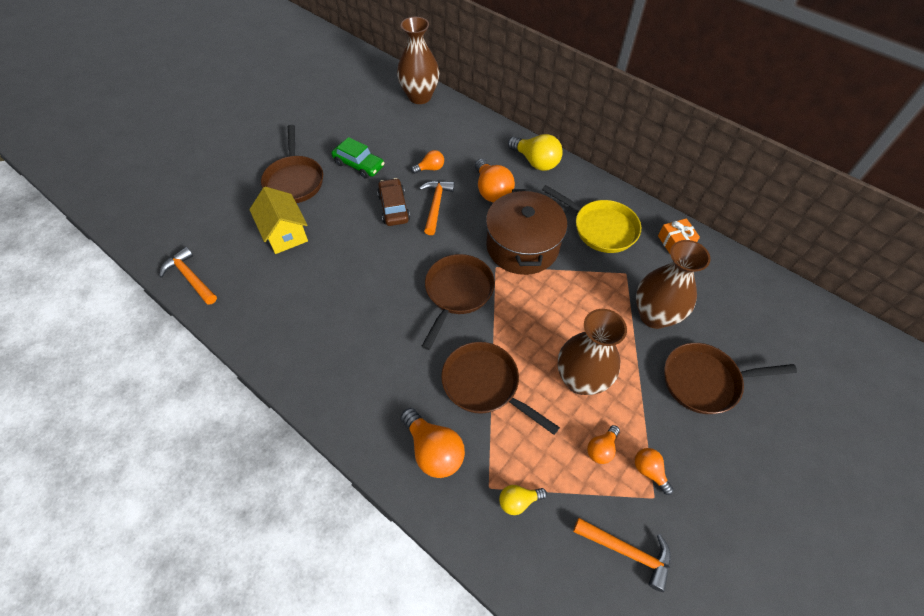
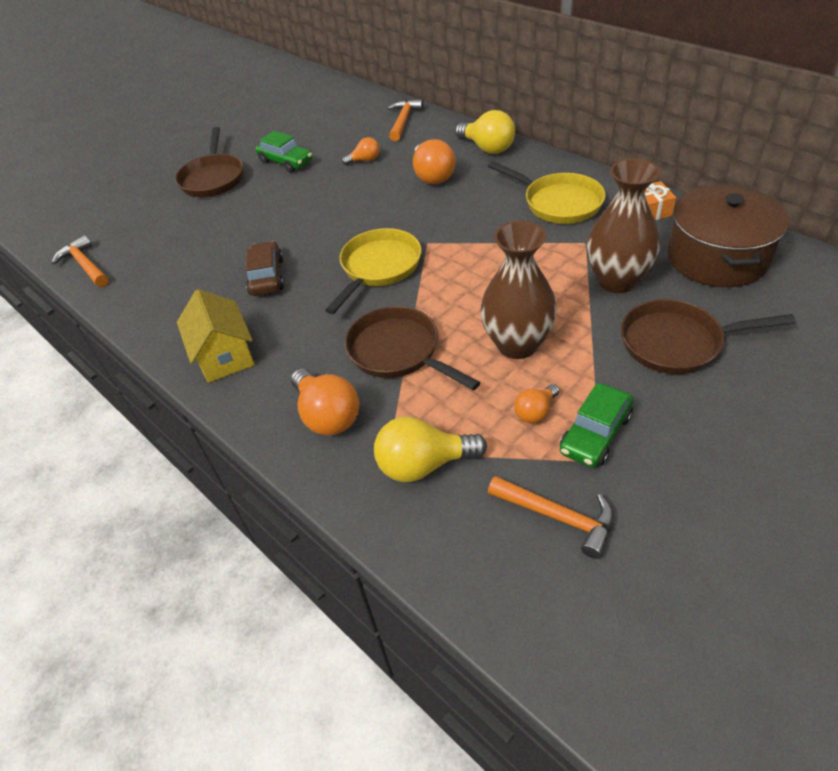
camera: 10 degrees right, 10 degrees down
yellow house [249,187,308,254] -> yellow house moved to [177,289,255,383]
brown car [377,178,410,226] -> brown car moved to [246,241,284,296]
brown vase [397,17,440,104] -> none
orange hammer [419,181,455,235] -> orange hammer moved to [387,99,424,141]
brown pan [421,254,495,350] -> yellow pan [325,228,422,314]
brown pot [486,189,567,275] -> brown pot moved to [667,185,788,287]
yellow light bulb [499,485,547,515] -> yellow light bulb [374,417,487,482], size x1.78
orange light bulb [635,448,674,495] -> green car [560,383,634,467]

